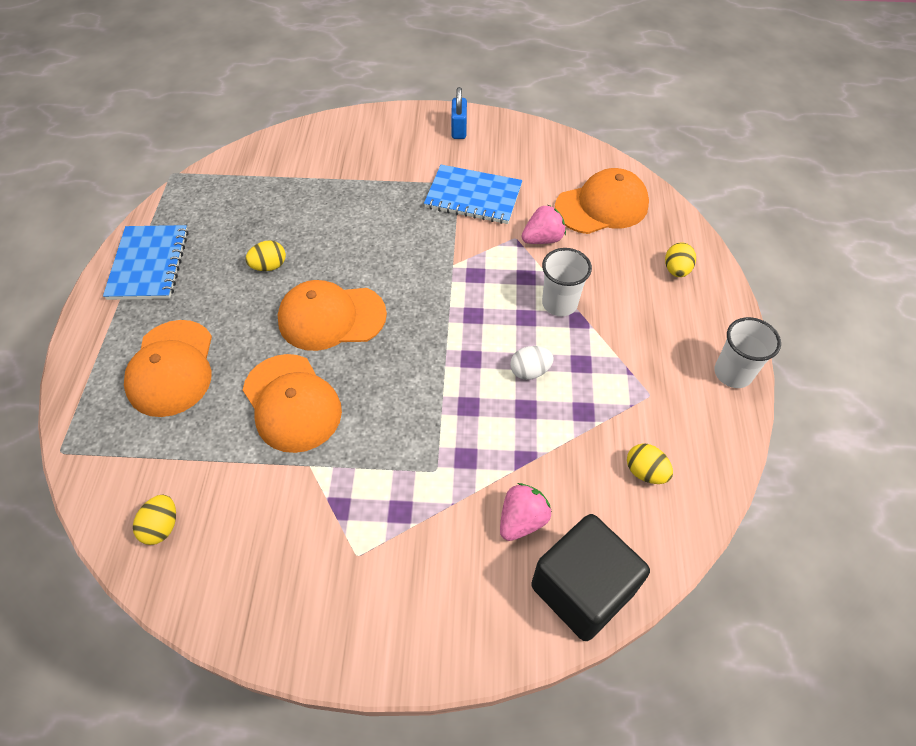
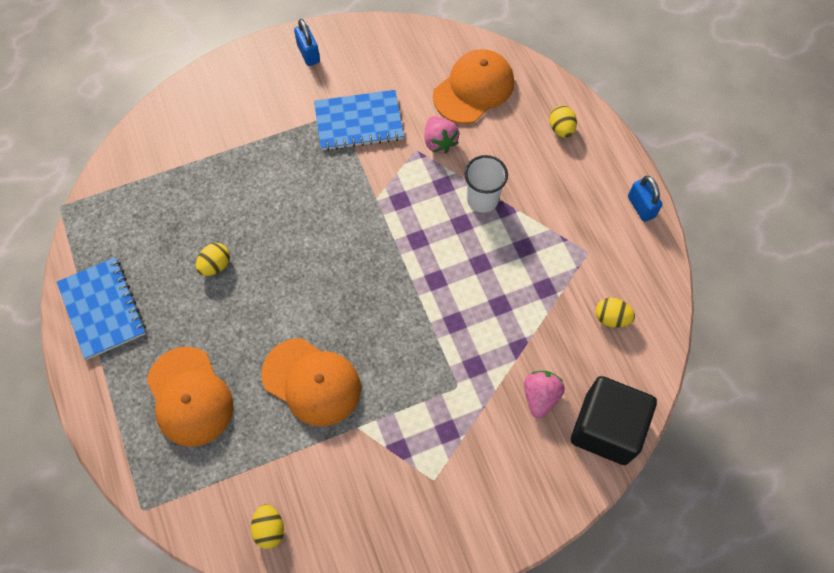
camera: 25 degrees left, 10 degrees up
orange cap [278,280,387,351] -> none
white egg [510,346,554,380] -> none
pink strawberry [522,204,566,244] -> pink strawberry turned 120 degrees clockwise [425,116,459,153]
white cup [715,317,781,388] -> blue padlock [628,176,662,222]

